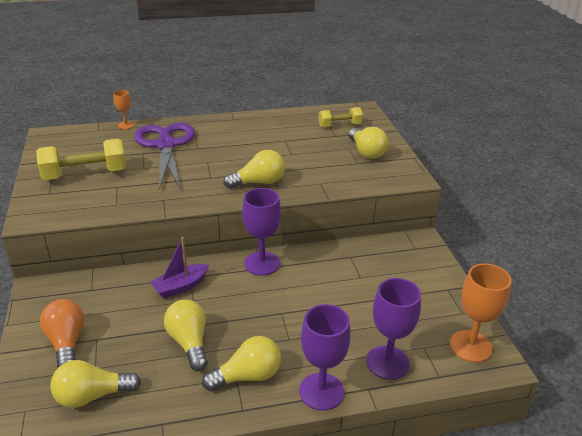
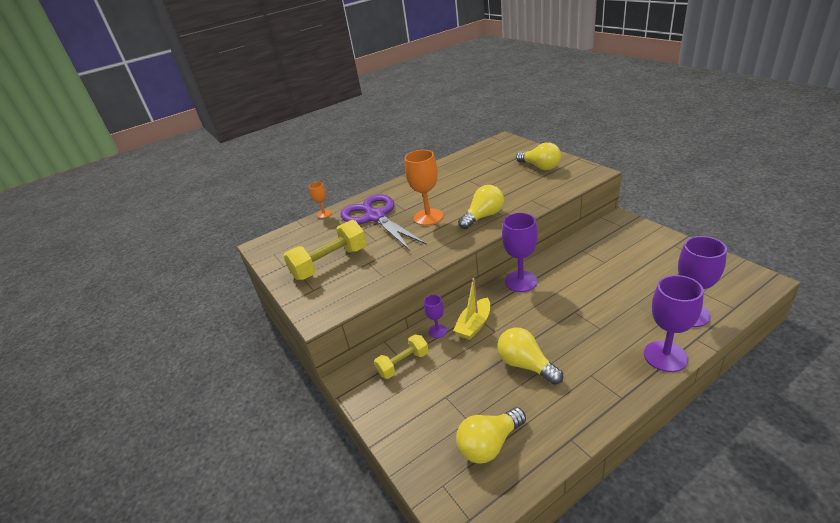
camera: 15 degrees left, 0 degrees up
orange light bulb [40,299,84,368] -> none
purple boat [150,237,209,298] -> yellow boat [453,278,490,340]
yellow light bulb [202,336,281,391] -> none
yellow dumbbell [319,107,363,128] -> yellow dumbbell moved to [374,334,429,379]
orange goblet [450,263,512,363] -> orange goblet moved to [404,150,443,226]
none -> purple goblet [424,295,447,338]

